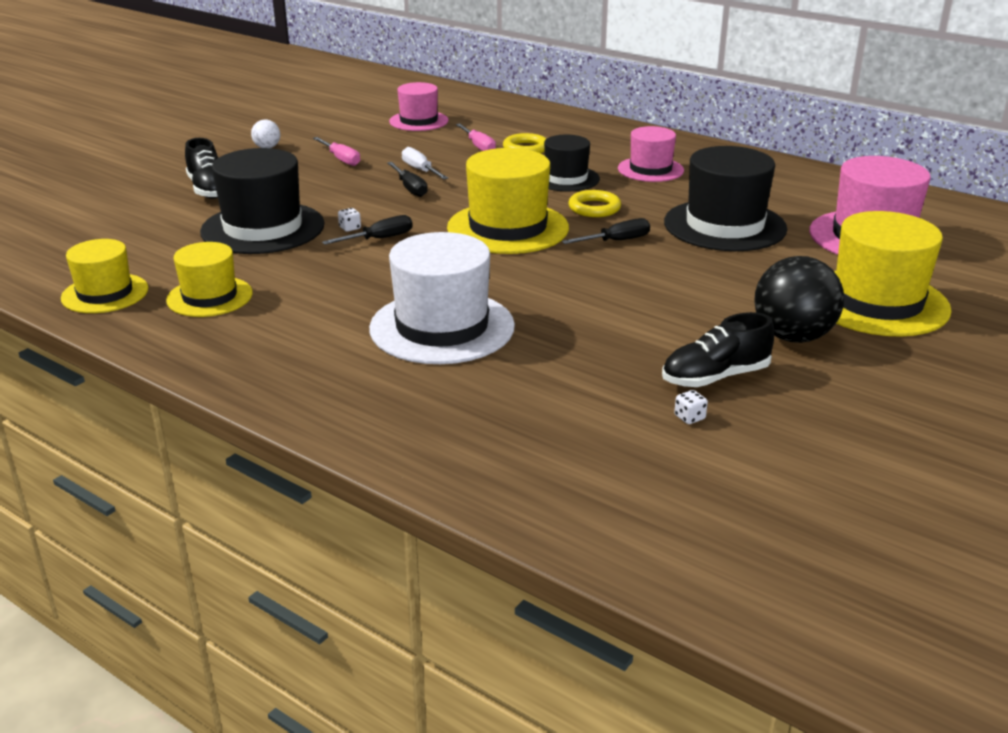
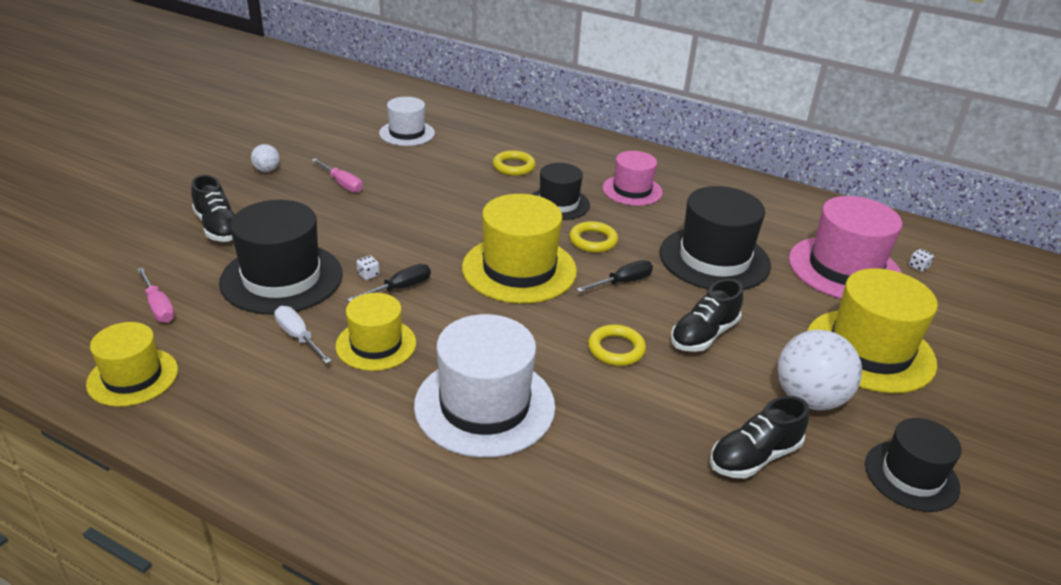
camera: 10 degrees left, 5 degrees up
yellow hat [166,242,253,317] -> yellow hat moved to [335,293,416,371]
black screwdriver [387,162,427,197] -> none
pink hat [389,82,449,131] -> white hat [379,97,435,146]
white screwdriver [402,147,448,179] -> white screwdriver moved to [274,306,332,364]
pink screwdriver [456,123,496,151] -> pink screwdriver moved to [137,268,175,323]
white dice [674,390,708,424] -> white dice moved to [909,249,934,272]
black ball [754,256,844,343] -> white ball [777,330,862,410]
none -> yellow ring [588,324,646,366]
none -> black shoe [671,279,743,352]
none -> black hat [865,418,962,512]

